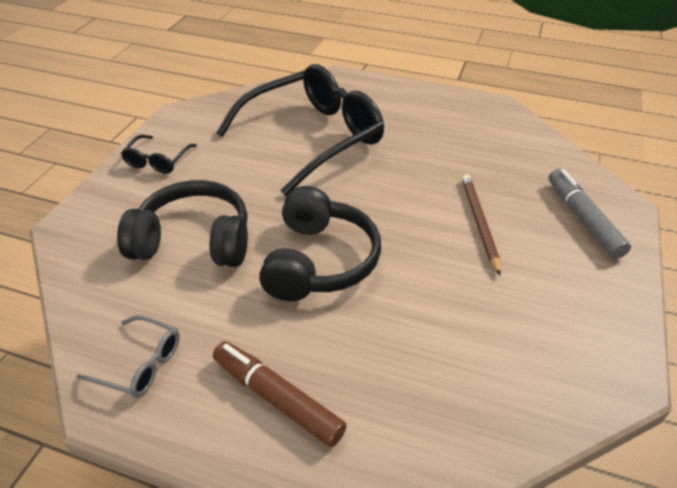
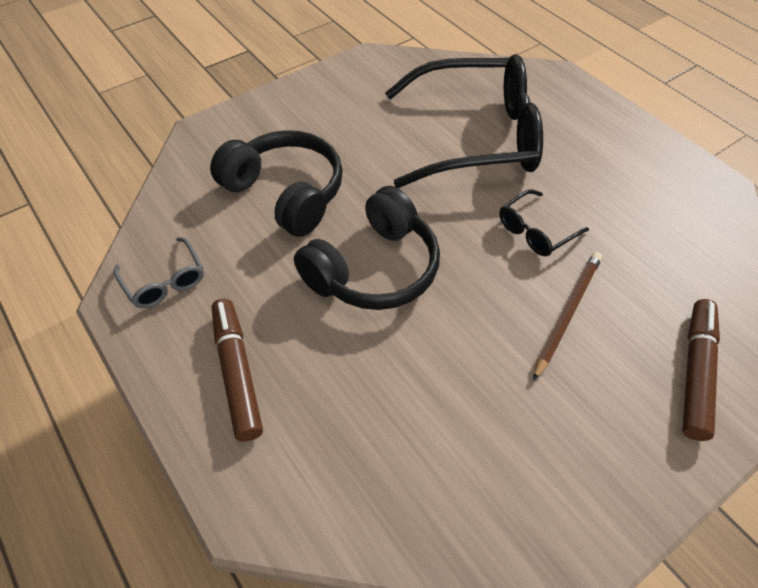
camera: 35 degrees right, 10 degrees up
black glasses [121,135,197,174] -> black glasses moved to [500,189,589,256]
grey marker [548,169,631,259] -> brown marker [682,299,720,441]

